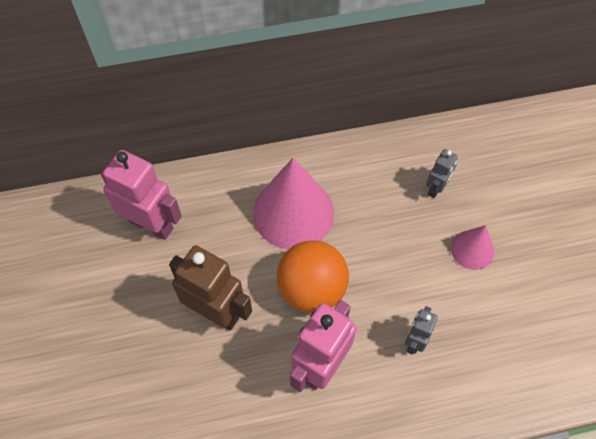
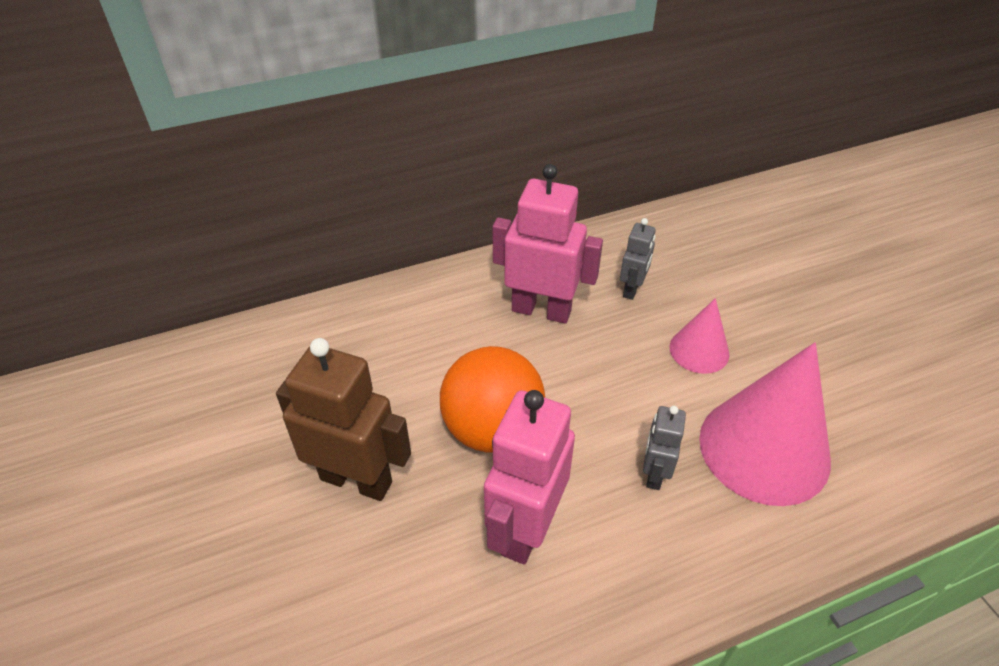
camera: 10 degrees left, 15 degrees down
pink robot [100,150,182,240] -> pink robot moved to [493,164,603,324]
pink cone [253,158,334,250] -> pink cone moved to [699,342,831,506]

